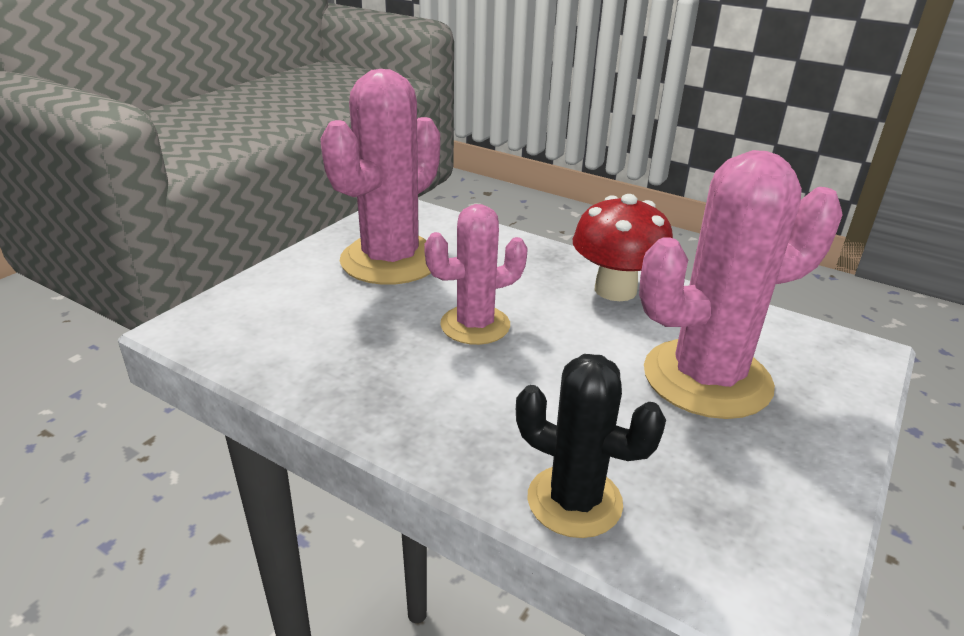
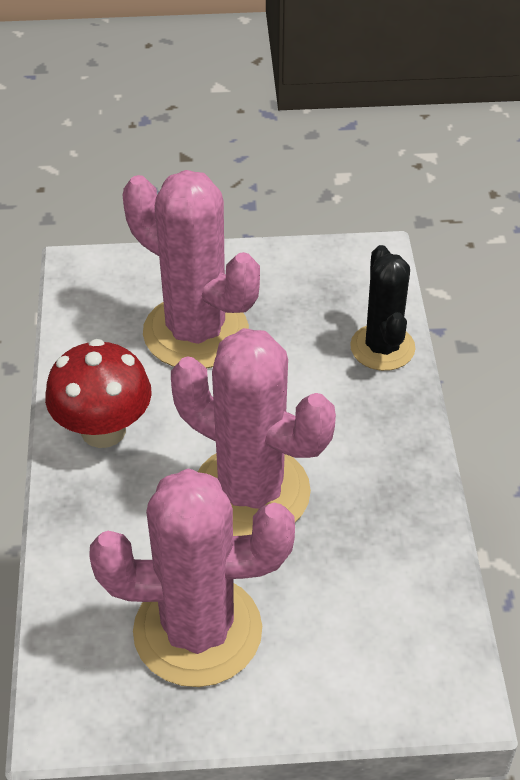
camera: 125 degrees left, 15 degrees up
pink cactus [424,204,528,345] -> pink cactus [171,328,336,536], size x1.65

